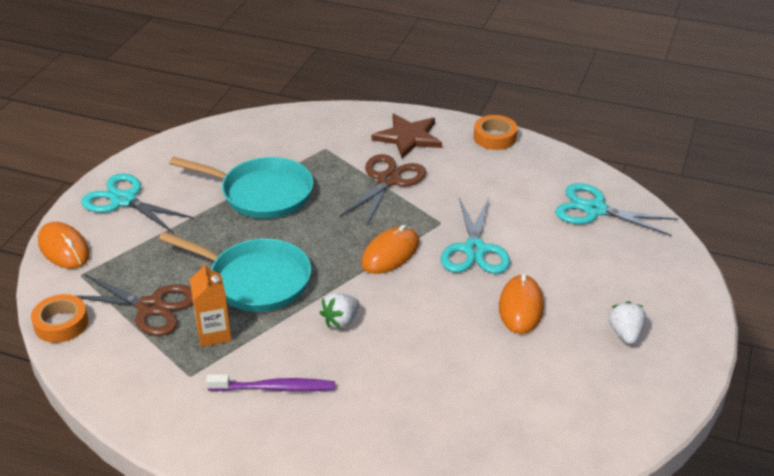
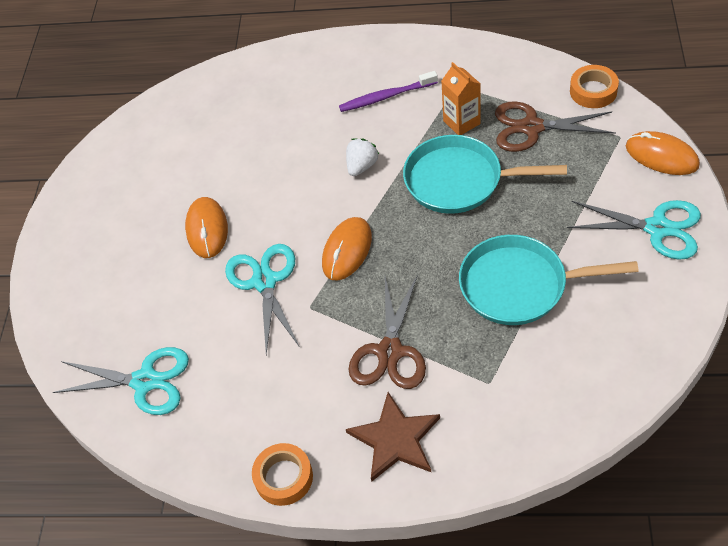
camera: 170 degrees right, 15 degrees up
white strawberry [609,301,646,345] -> none

